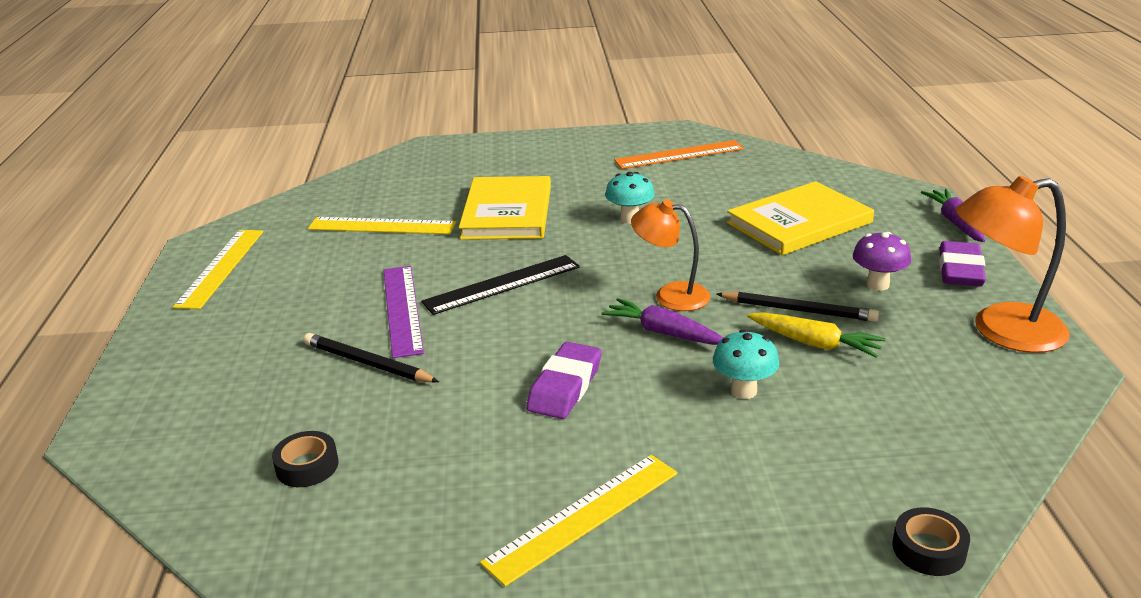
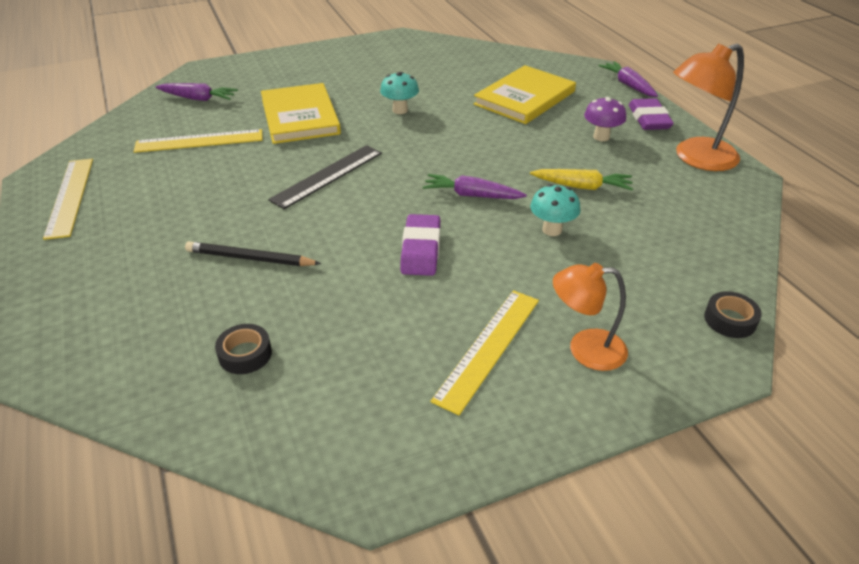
camera: 20 degrees left, 10 degrees up
purple ruler [383,266,424,358] -> none
orange ruler [614,140,744,169] -> none
orange lamp [631,200,711,311] -> orange lamp moved to [553,263,628,371]
black pencil [716,291,879,322] -> none
none -> purple carrot [156,83,238,101]

